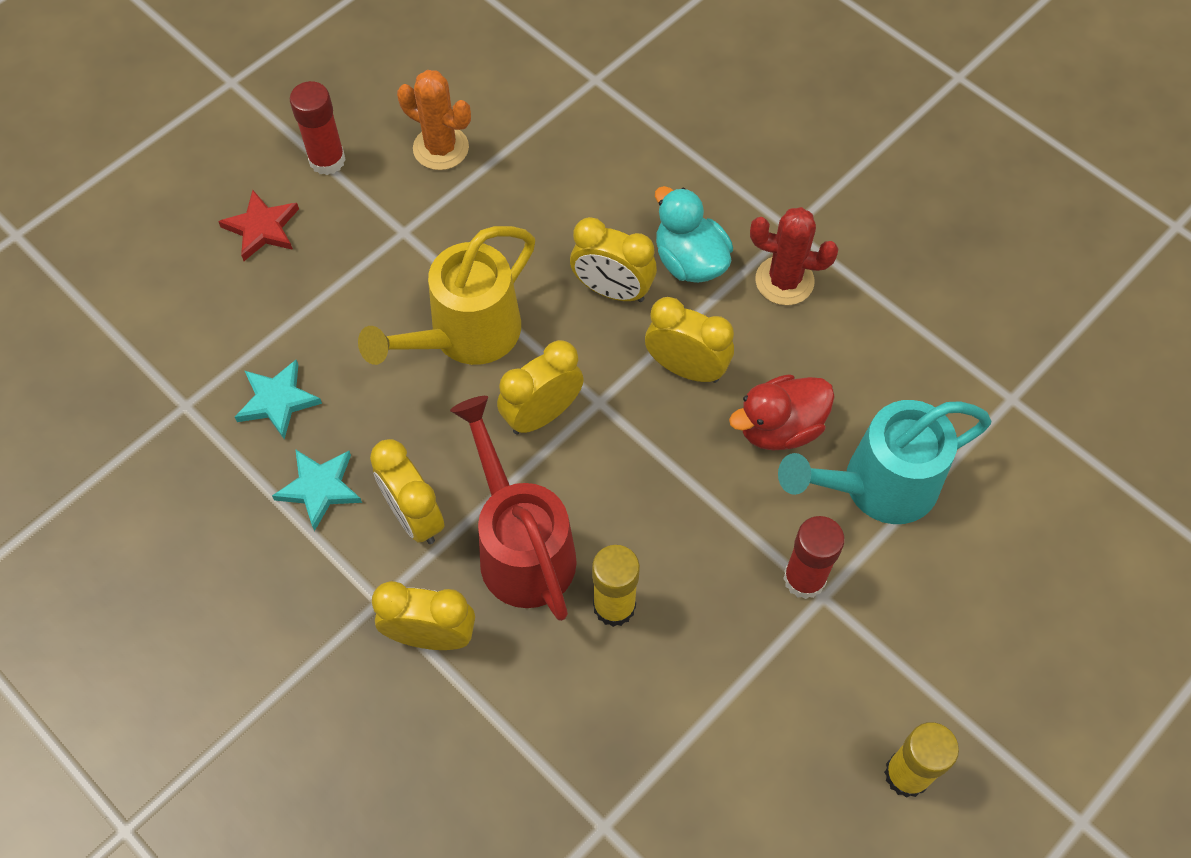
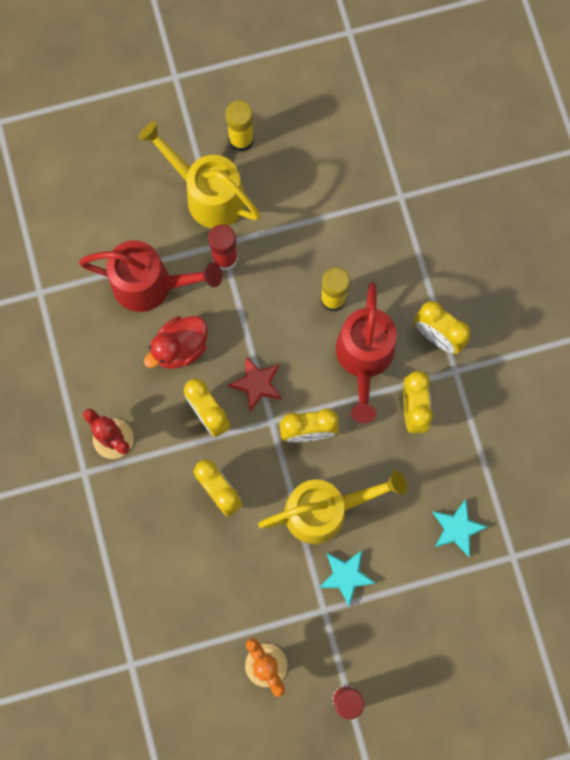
camera: 150 degrees left, 15 degrees up
red star [218,190,299,261] -> red star moved to [228,357,282,412]
turquoise star [272,449,362,531] -> turquoise star moved to [319,550,375,606]
turquoise duck [655,186,733,283] -> none
red duck [729,374,835,451] -> red duck turned 135 degrees clockwise [144,316,208,369]
turquoise watering can [778,400,991,524] -> red watering can [79,240,222,312]
none -> yellow watering can [138,121,260,229]

